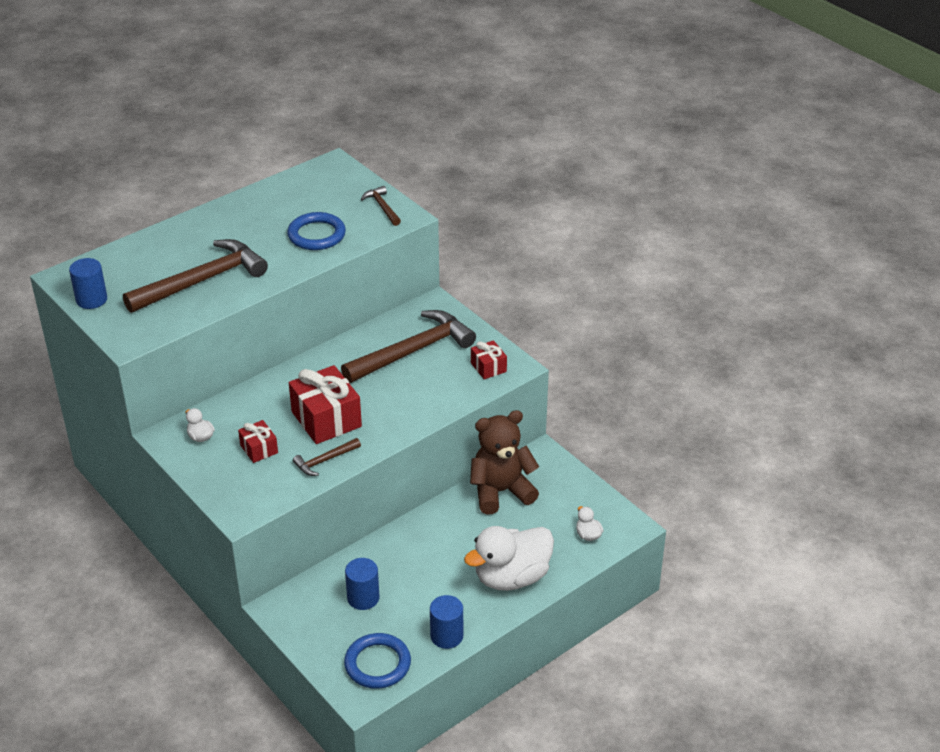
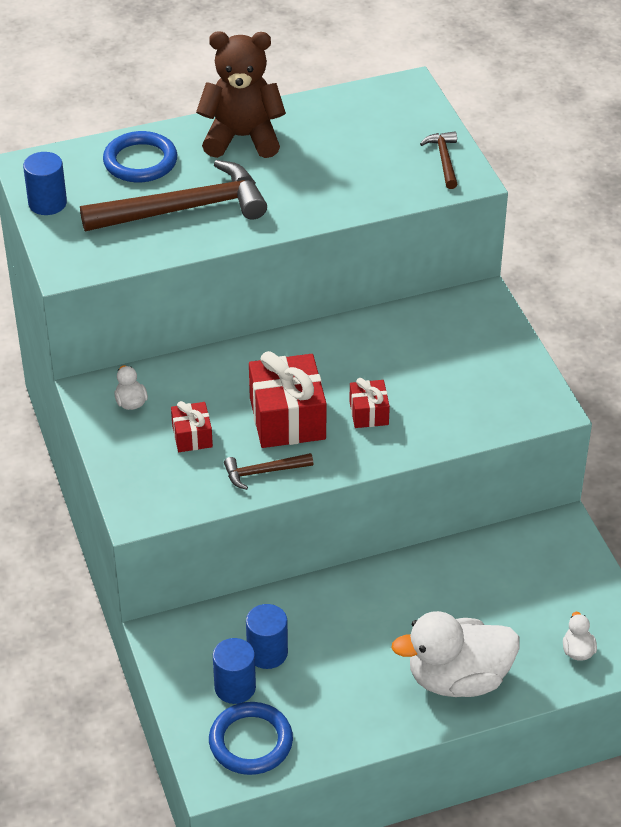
camera: 20 degrees right, 5 degrees up
blue ring [287,212,346,250] -> blue ring moved to [103,131,177,182]
brown hammer [341,310,476,383] -> none
blue cylinder [430,595,463,649] -> blue cylinder moved to [213,638,256,704]
brown teddy bear [470,410,539,515] -> brown teddy bear moved to [196,31,286,158]
red gift [471,340,507,379] -> red gift moved to [349,378,390,428]

